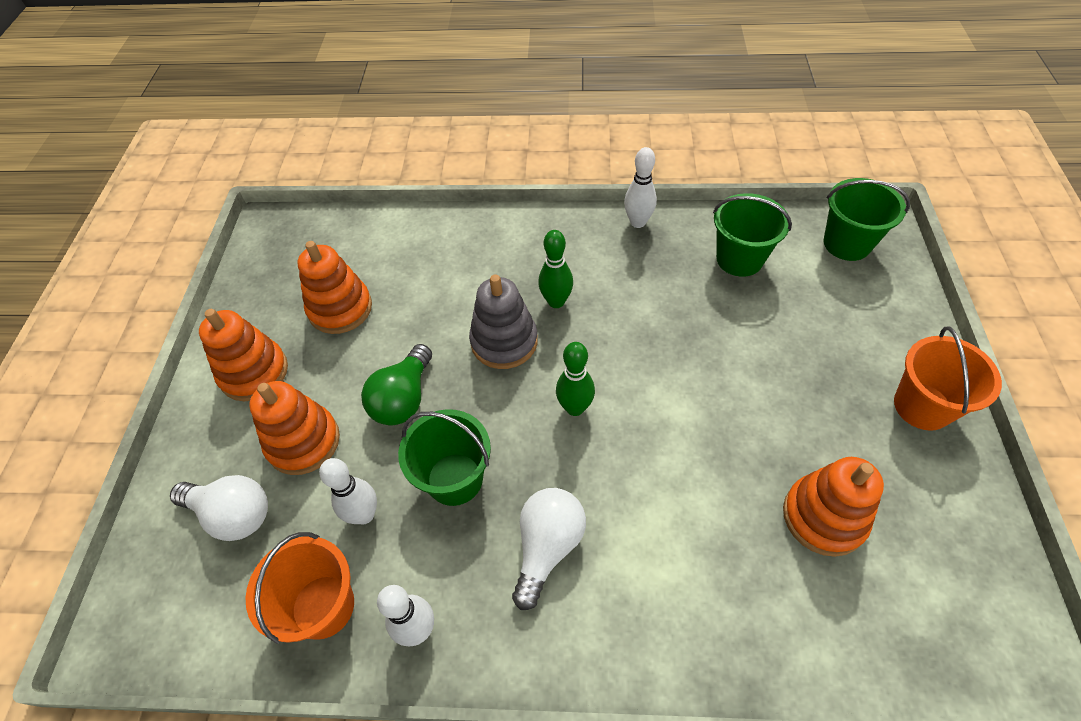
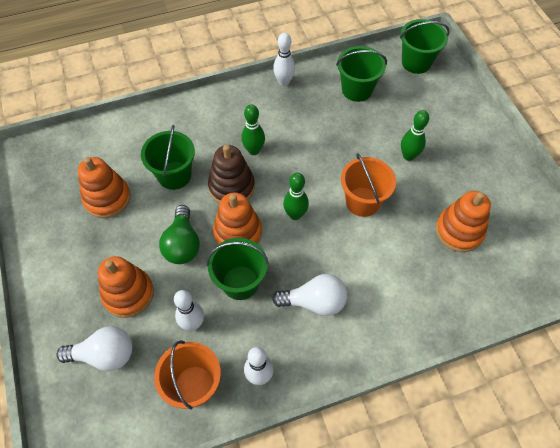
camera: 25 degrees left, 5 degrees up
orange stacking toy [199,309,288,401] -> orange stacking toy moved to [213,192,262,245]
grey stacking toy [469,274,538,369] -> brown stacking toy [208,145,255,204]
white light bulb [512,488,586,610] -> white light bulb turned 90 degrees clockwise [272,274,347,316]
orange bucket [894,326,1002,430] -> orange bucket moved to [341,153,396,217]
none -> green bucket [141,125,195,190]
none -> green bowling pin [401,110,429,161]

